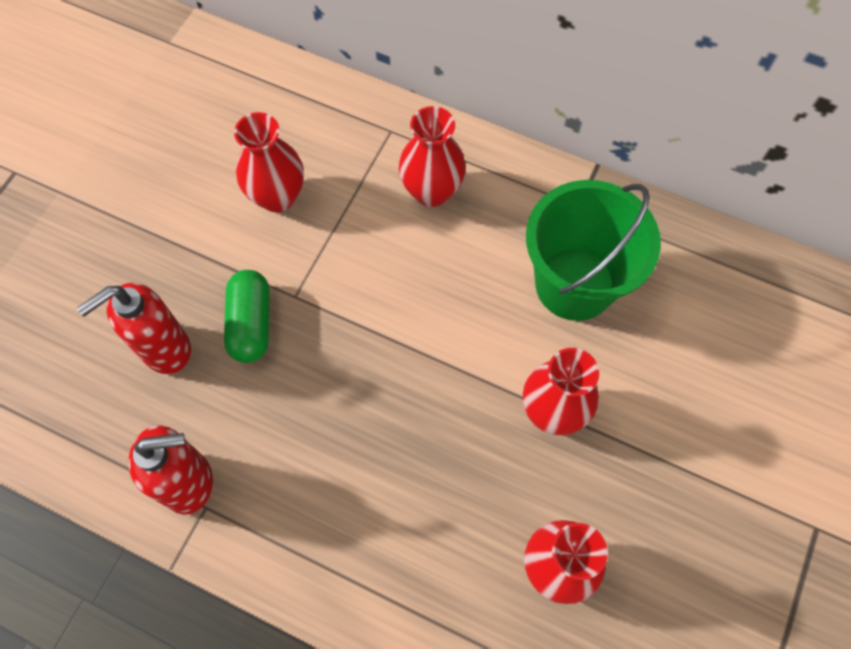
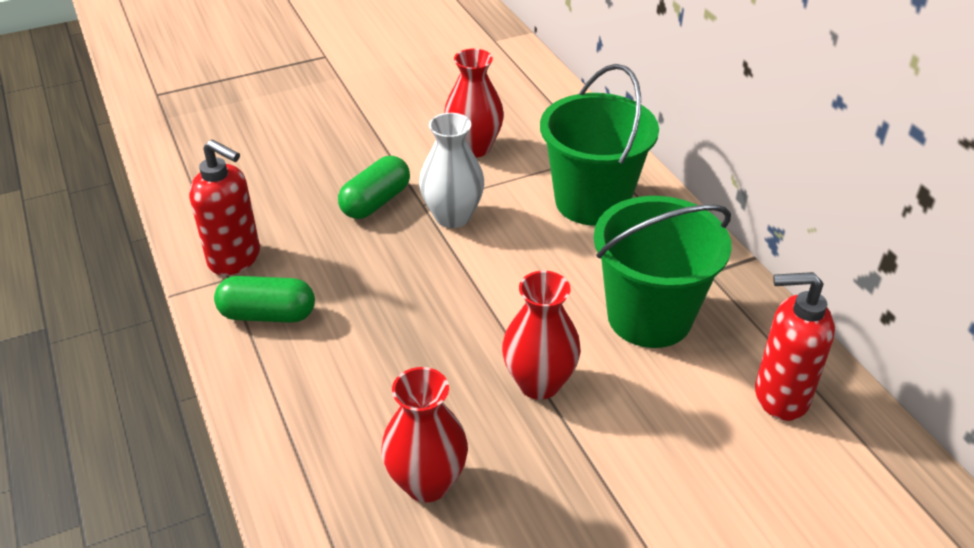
camera: 40 degrees right, 25 degrees down
red soap dispenser [77,283,191,374] -> red soap dispenser moved to [755,272,835,421]
red vase [399,106,466,207] -> green bucket [540,64,659,226]
none -> green capsule [214,276,315,323]
none -> white vase [419,113,484,228]

